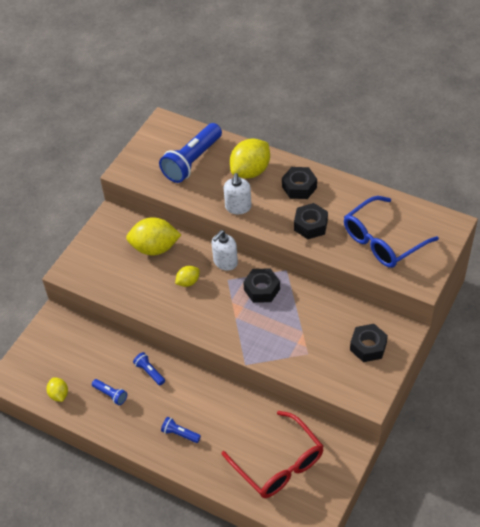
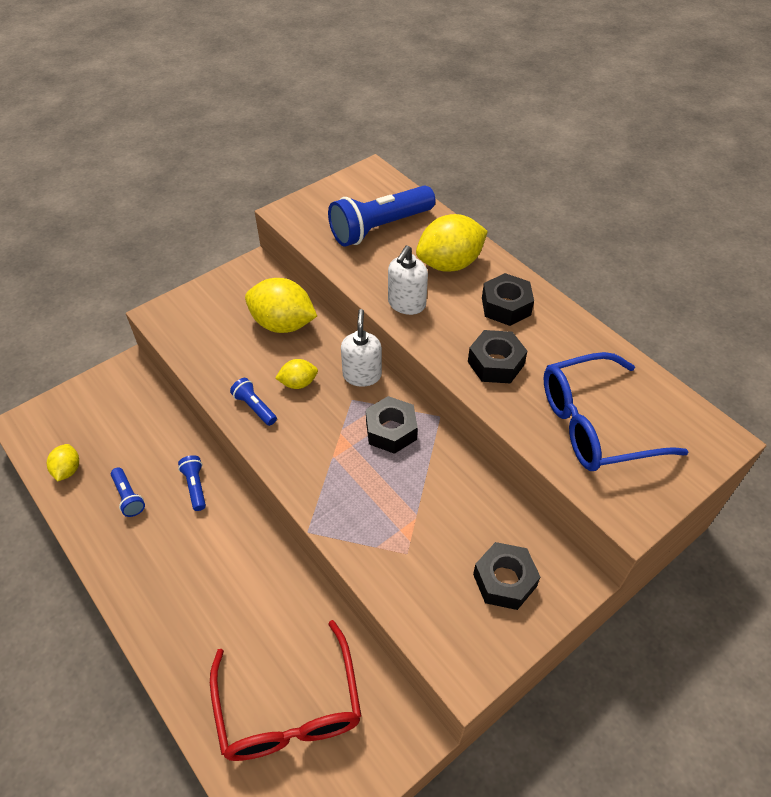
camera: 20 degrees right, 0 degrees up
blue flashlight [161,417,201,443] -> blue flashlight moved to [230,378,277,426]
white soap dispenser [212,230,238,271] -> white soap dispenser turned 120 degrees clockwise [341,309,382,387]

